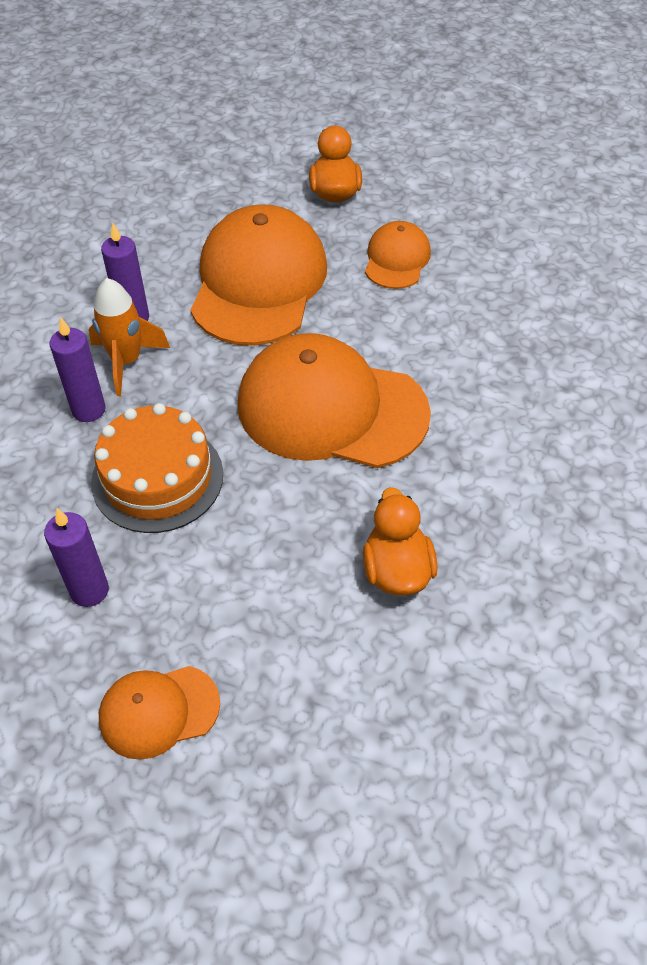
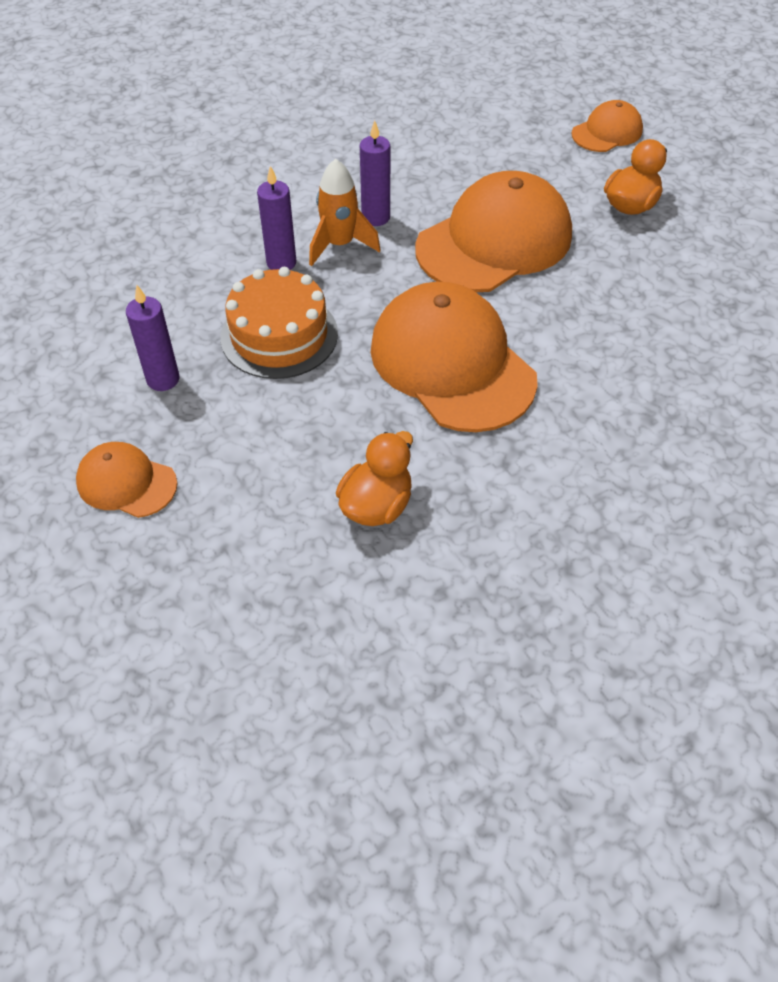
camera: 40 degrees right, 0 degrees up
orange cap [365,221,431,289] -> orange cap moved to [572,100,643,152]

